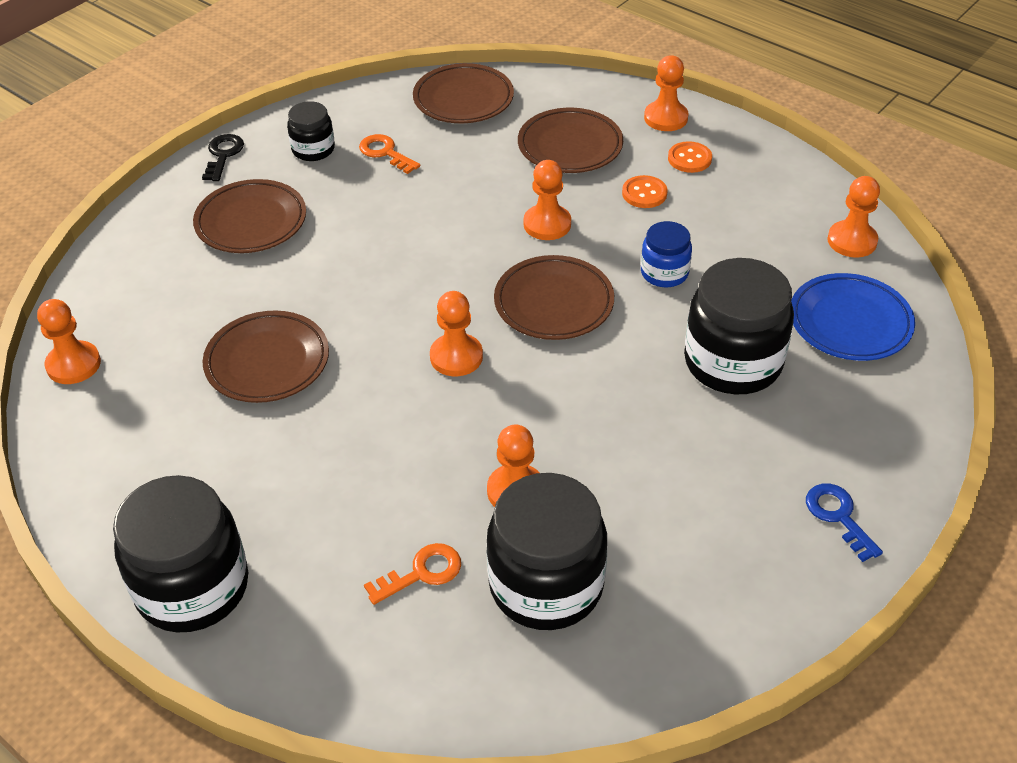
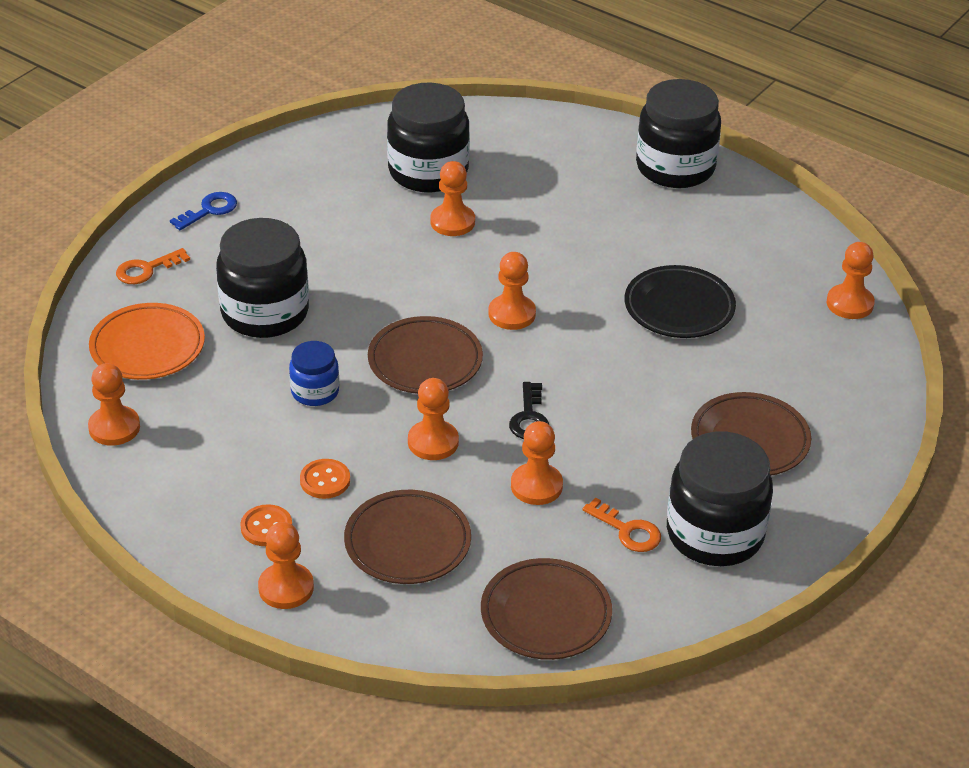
camera: 175 degrees right, 5 degrees down
black key [202,134,244,181] -> black key moved to [509,382,549,439]
brown plate [203,311,329,403] -> black plate [625,265,736,338]
black jar [287,101,335,161] -> black jar [667,431,773,566], size x1.90
orange key [364,543,461,605] -> orange key moved to [116,248,190,284]
blue plate [791,273,915,361] -> orange plate [89,303,205,380]
blue key [806,484,883,562] -> blue key turned 105 degrees counterclockwise [170,192,237,230]
none -> orange pawn [511,421,563,505]

